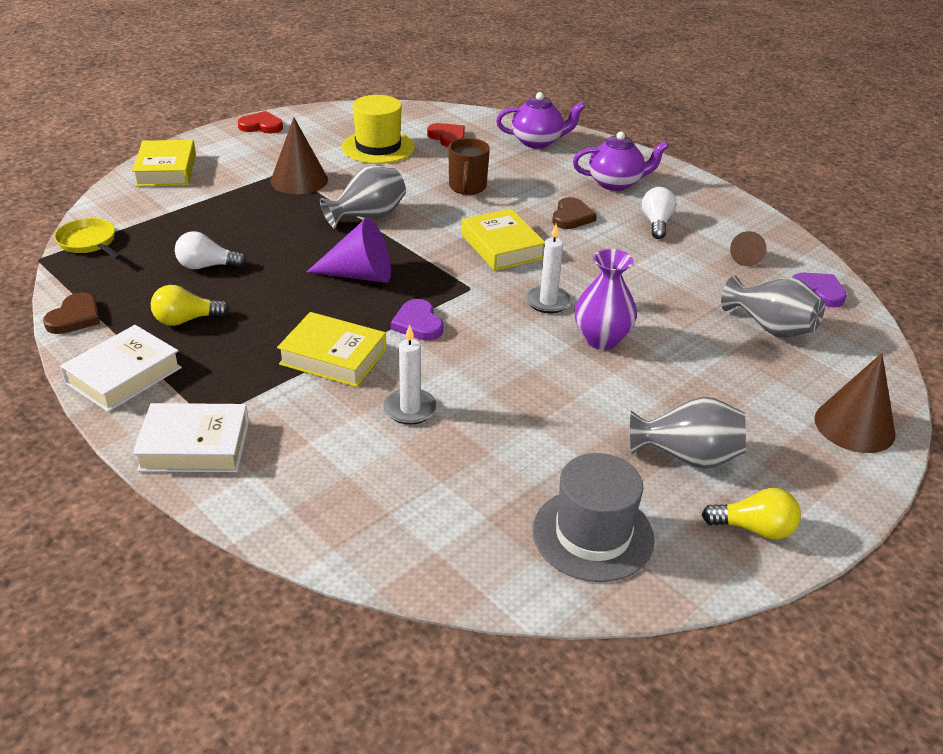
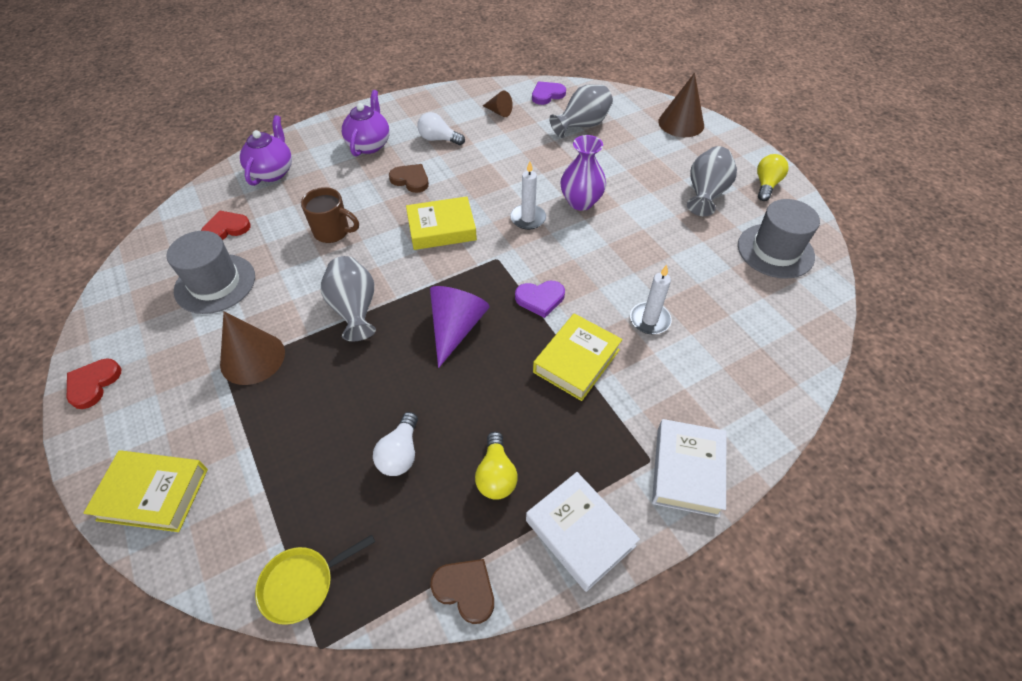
camera: 75 degrees left, 15 degrees up
yellow hat [342,95,415,164] -> grey hat [167,231,255,314]

